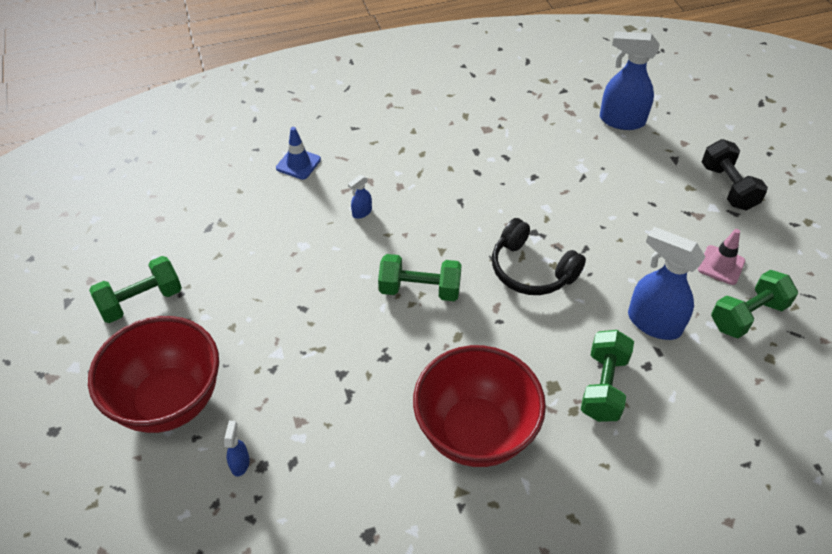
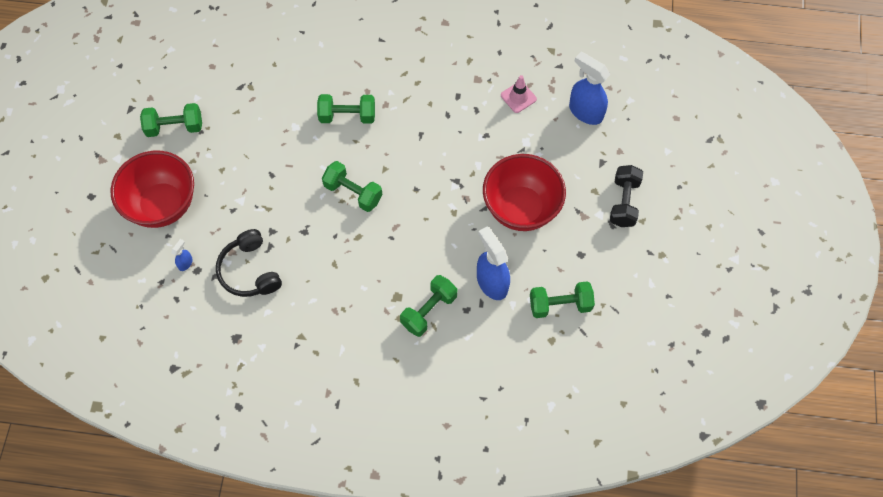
camera: 25 degrees right, 15 degrees up
blue traffic cone [276,127,321,180] -> none
blue spray bottle [348,175,372,219] -> green dumbbell [317,94,375,124]
red bowl [413,345,546,467] -> red bowl moved to [483,154,566,231]
black headphones [492,218,586,295] -> black headphones moved to [216,229,282,297]
pink traffic cone [698,229,745,285] -> pink traffic cone moved to [501,75,537,113]

